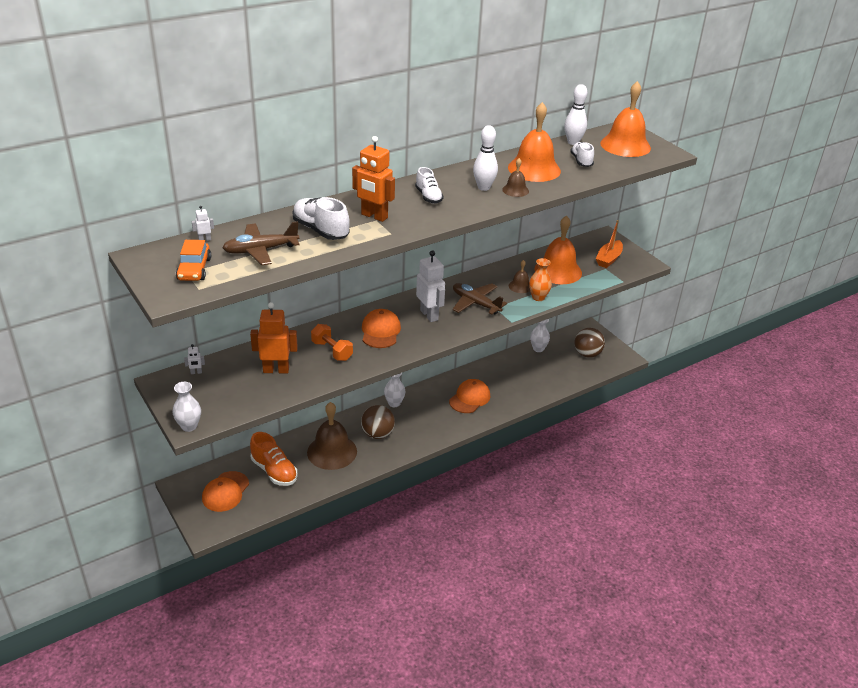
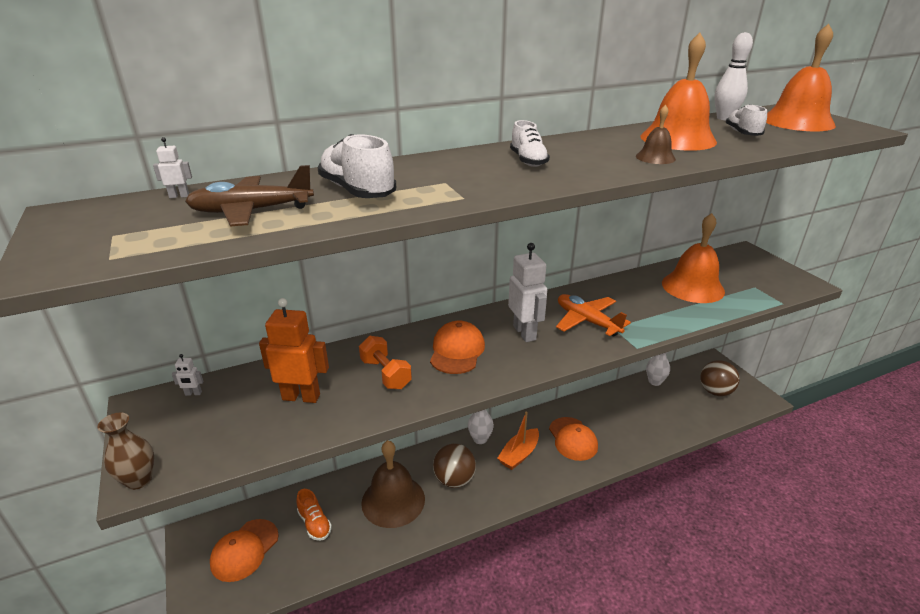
camera: 10 degrees right, 5 degrees down
white vase [173,382,201,432] -> brown vase [97,412,154,490]
orange car [176,240,211,281] -> none
orange shoe [250,432,298,486] -> orange shoe [296,489,332,541], size x0.65
orange robot [352,136,395,222] -> none
orange cap [449,379,490,413] -> orange cap turned 120 degrees clockwise [549,417,598,461]
brown plane [452,283,507,314] -> orange plane [556,294,631,336]
white bowling pin [473,125,498,191] -> none
brown bell [508,260,530,293] -> none
orange vase [529,258,552,301] -> none
orange boat [596,220,623,268] -> orange boat moved to [497,411,539,470]

